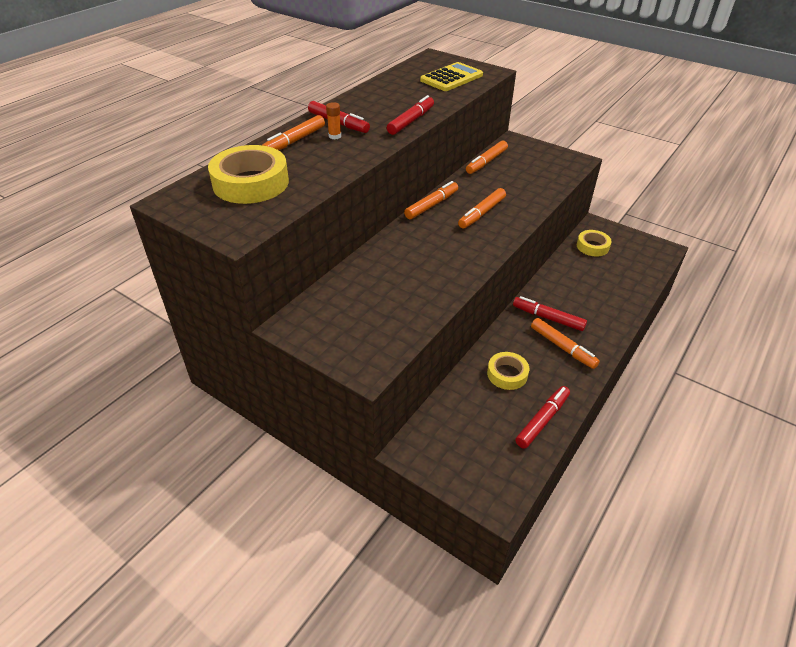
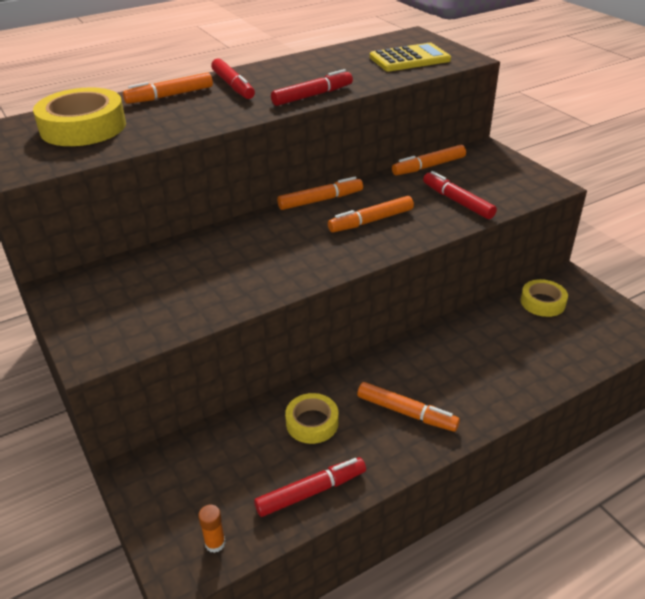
camera: 25 degrees right, 5 degrees down
orange glue stick [326,102,341,139] -> orange glue stick moved to [198,505,225,553]
red marker [513,296,587,331] -> red marker moved to [423,171,497,219]
orange marker [531,318,600,369] -> orange marker turned 45 degrees counterclockwise [357,382,460,432]

